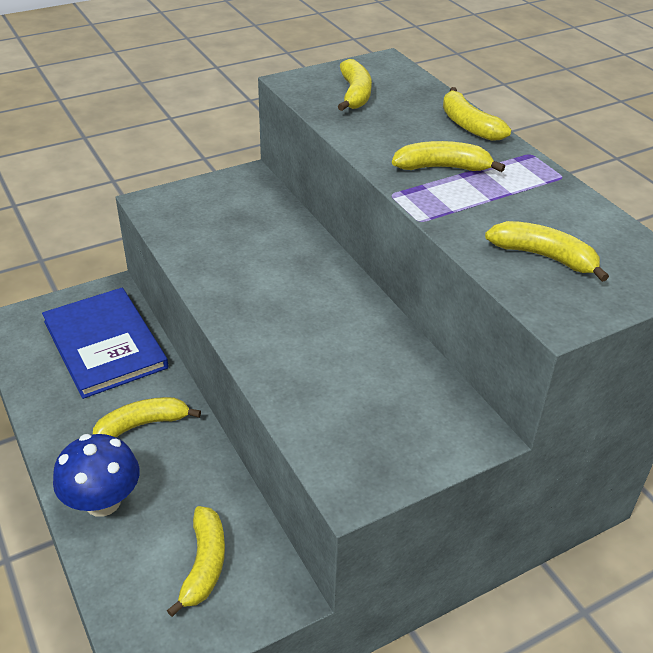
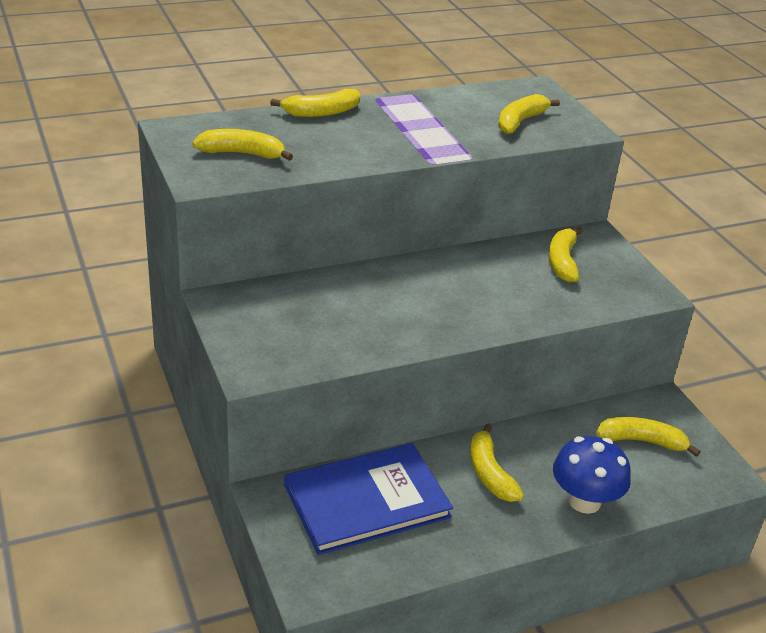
camera: 85 degrees left, 5 degrees down
yellow banana [392,141,505,172] -> yellow banana moved to [549,227,583,282]

